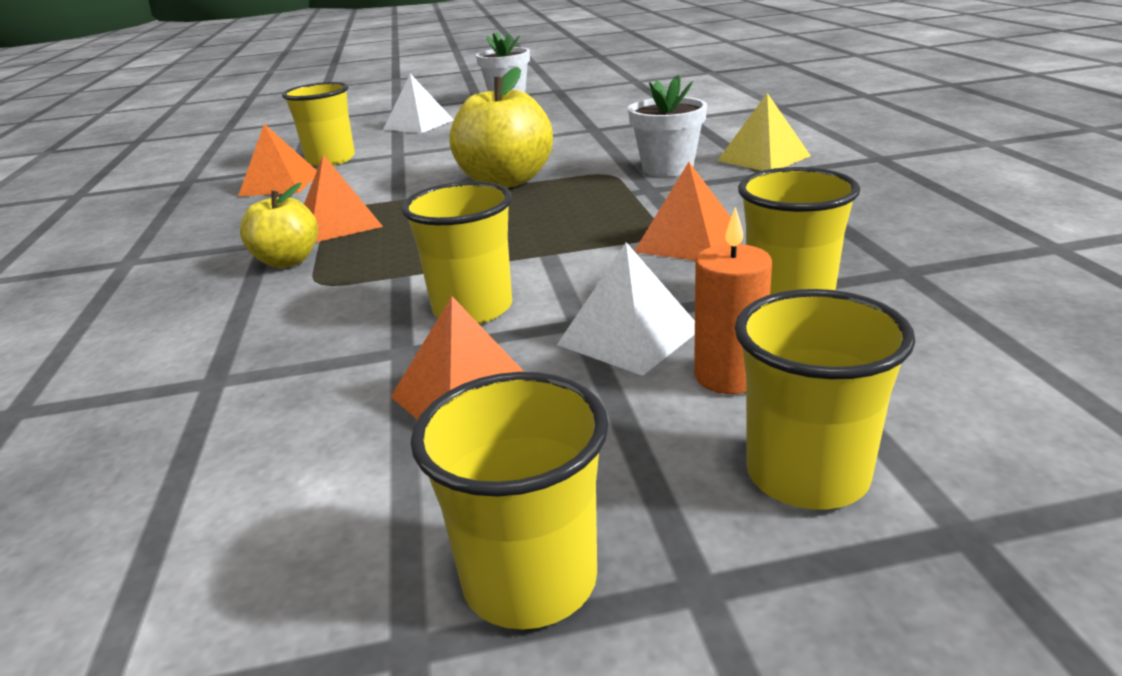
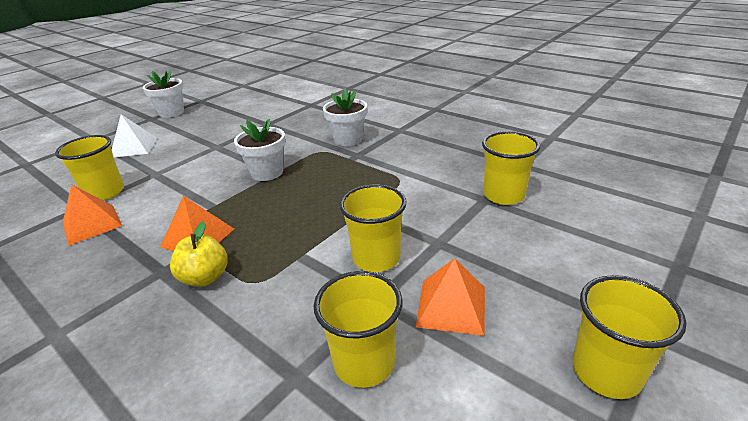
camera: 40 degrees left, 5 degrees up
yellow apple [449,67,553,188] -> white flower pot [234,119,285,181]
white pyramid [557,242,695,376] -> none
orange pyramid [634,162,731,261] -> none
orange candle [694,207,772,394] -> none
yellow pyramid [717,93,811,171] -> none
yellow cup [735,289,915,509] -> yellow cup moved to [314,271,402,388]

